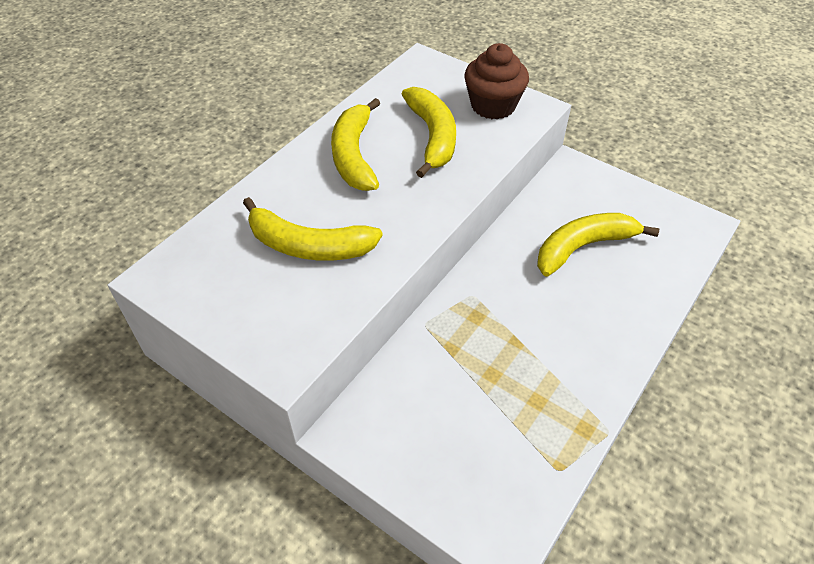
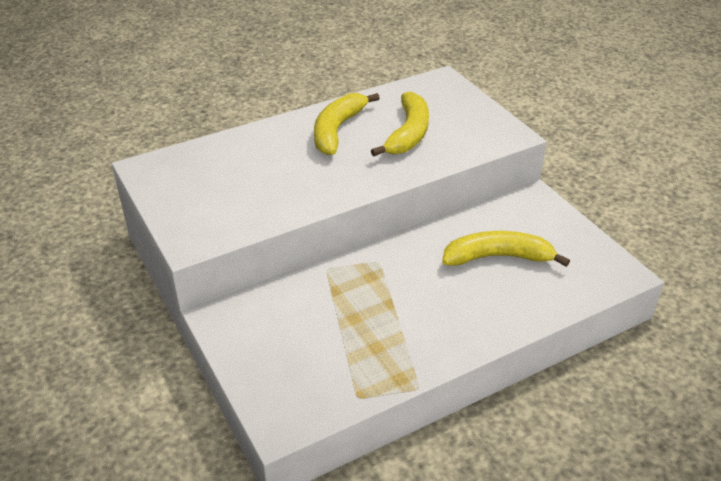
camera: 25 degrees right, 10 degrees down
yellow banana [243,197,382,261] -> none
brown cupcake [464,43,529,120] -> none

